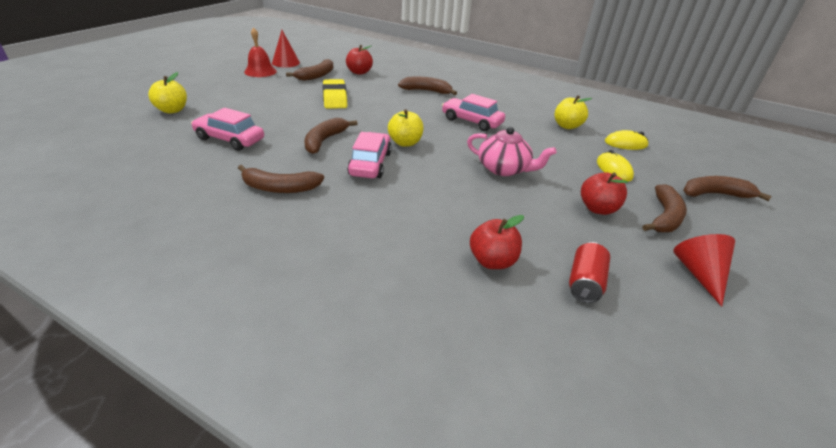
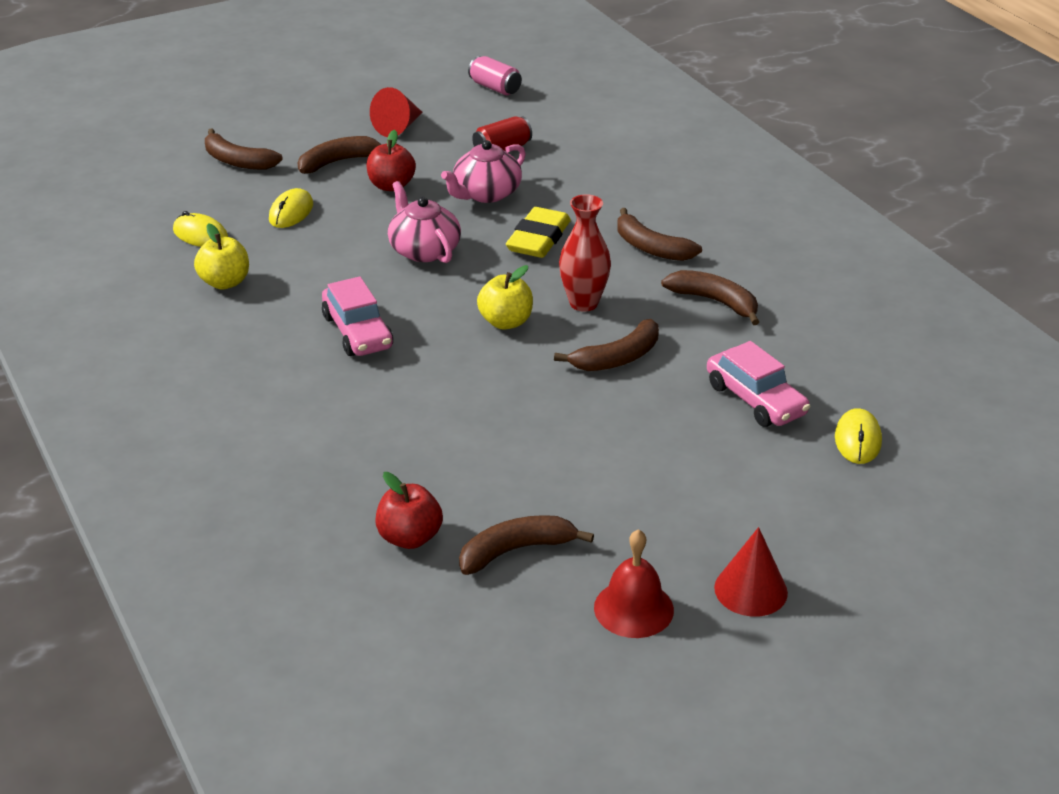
camera: 145 degrees left, 0 degrees up
yellow apple [148,72,187,114] -> none
red cone [272,30,300,67] -> red cone moved to [714,527,788,617]
yellow eraser [322,79,347,109] -> yellow eraser moved to [506,207,571,258]
pink car [347,132,392,178] -> red vase [559,194,611,312]
brown banana [398,77,457,95] -> brown banana moved to [617,208,702,261]
red apple [470,215,524,269] -> none
none -> pink teapot [441,140,526,203]
none -> pink can [468,56,522,95]
none -> yellow mouse [835,408,882,464]

